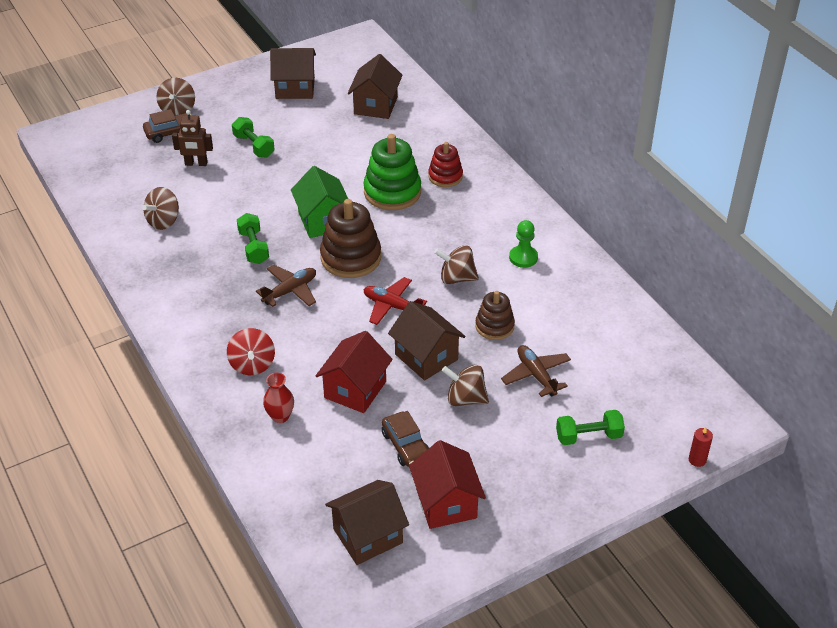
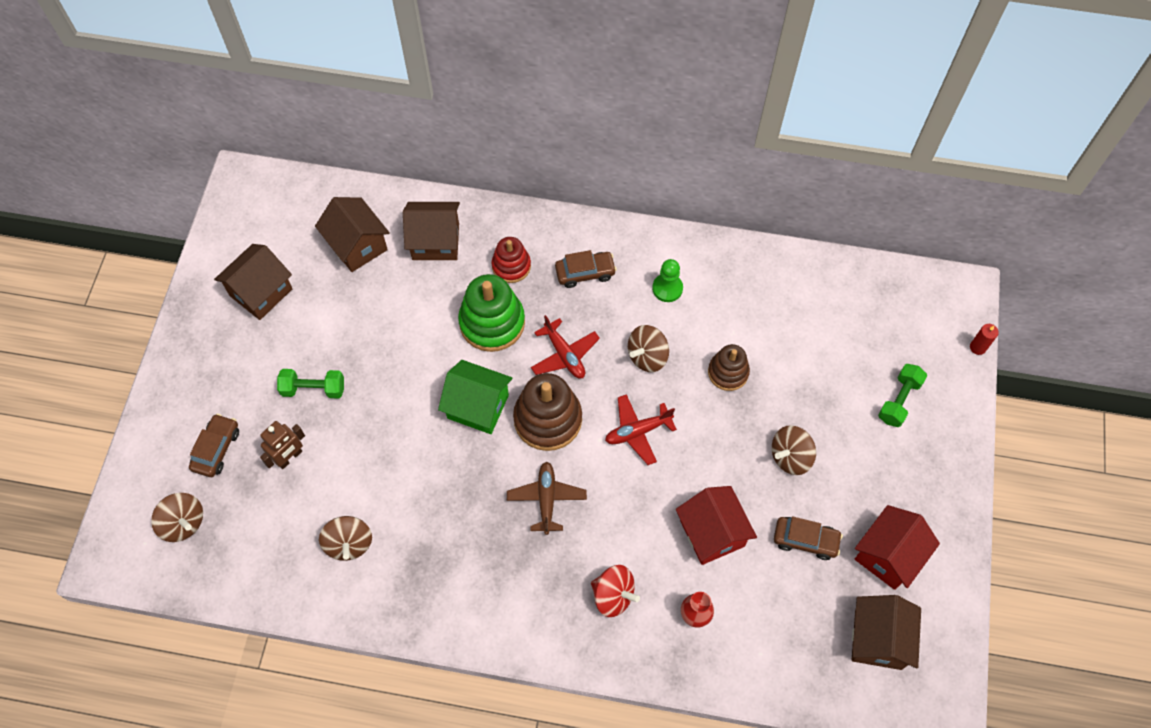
camera: 50 degrees left, 20 degrees up
brown spinning top [156,78,195,115] -> brown spinning top moved to [151,493,203,542]
green dumbbell [237,213,269,264] -> none
brown house [388,301,466,380] -> brown house moved to [403,202,460,260]
red house [409,440,486,529] -> red house turned 75 degrees counterclockwise [855,505,940,590]
brown plane [501,345,571,397] -> none
none -> red plane [531,315,600,379]
none -> brown car [555,250,617,288]

